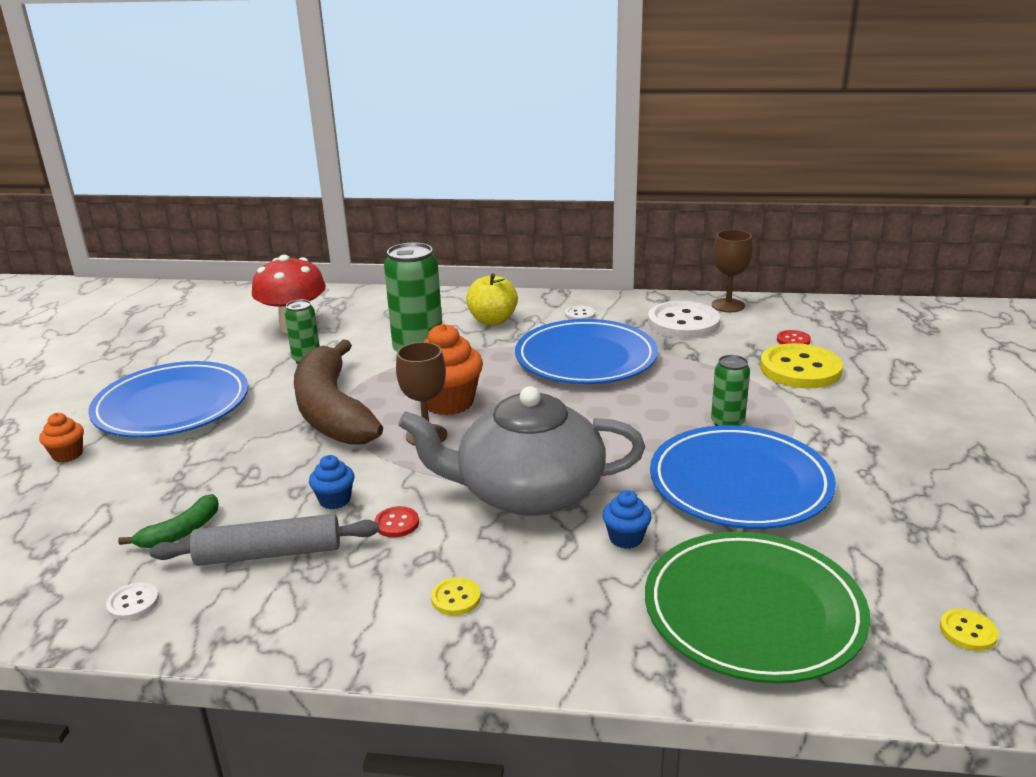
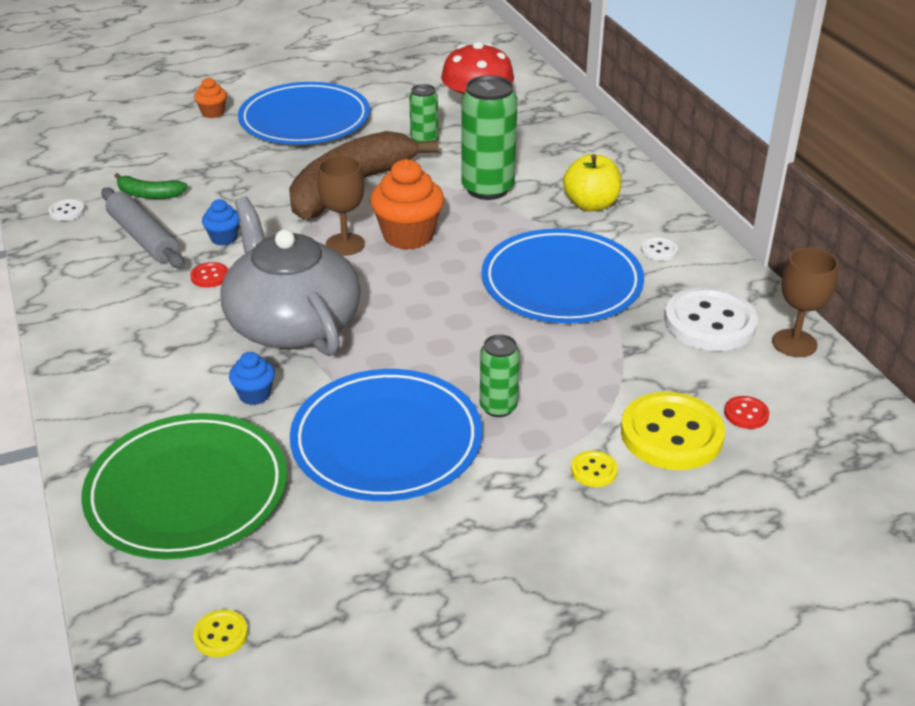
camera: 60 degrees right, 10 degrees up
yellow button [431,577,481,616] -> yellow button moved to [571,451,618,487]

